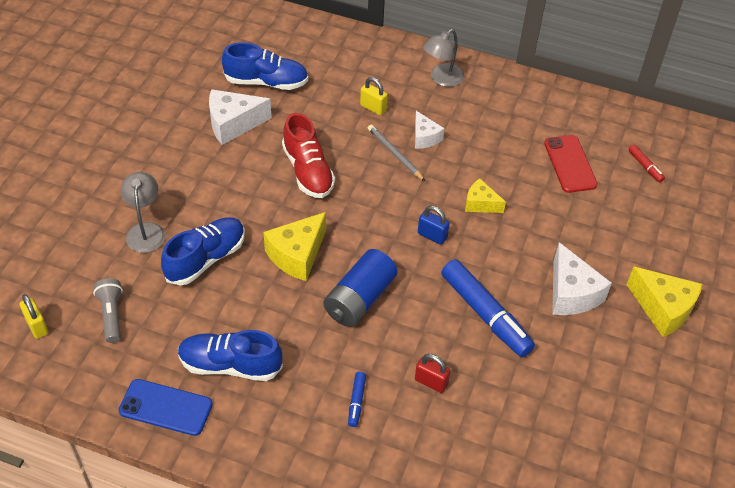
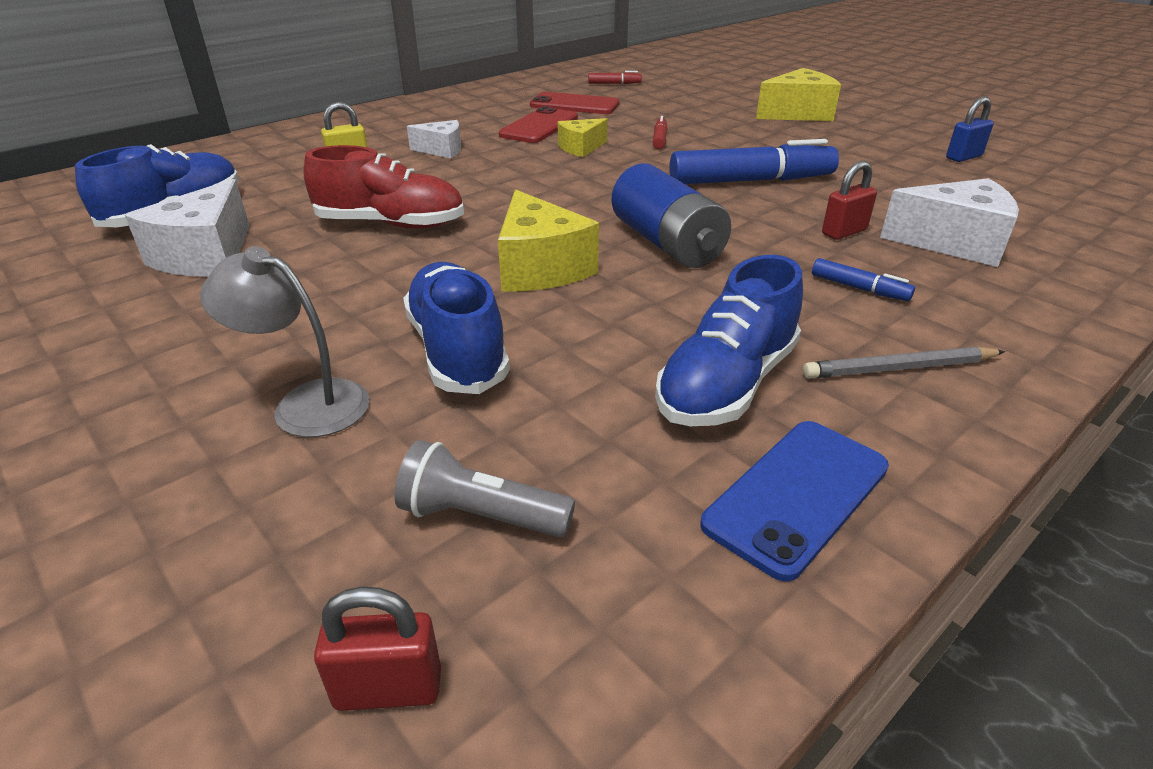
camera: 60 degrees left, 15 degrees down
yellow padlock [19,294,48,339] -> red padlock [314,586,441,711]
grey pencil [368,125,425,181] -> grey pencil moved to [803,346,1005,379]
blue padlock [418,206,450,245] -> blue padlock moved to [946,97,994,162]
grey lamp [423,29,464,87] -> none
white cheese [552,242,612,315] -> white cheese moved to [880,178,1019,267]
none -> red phone [499,106,578,143]
none -> red marker [652,116,668,149]

